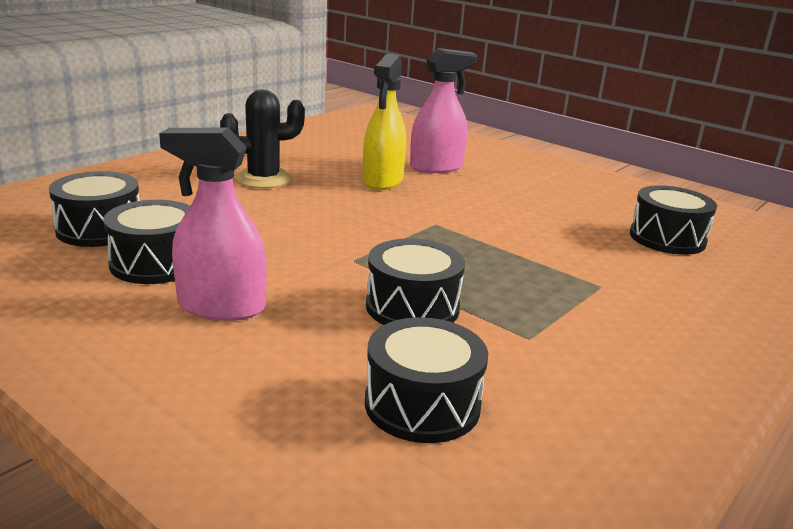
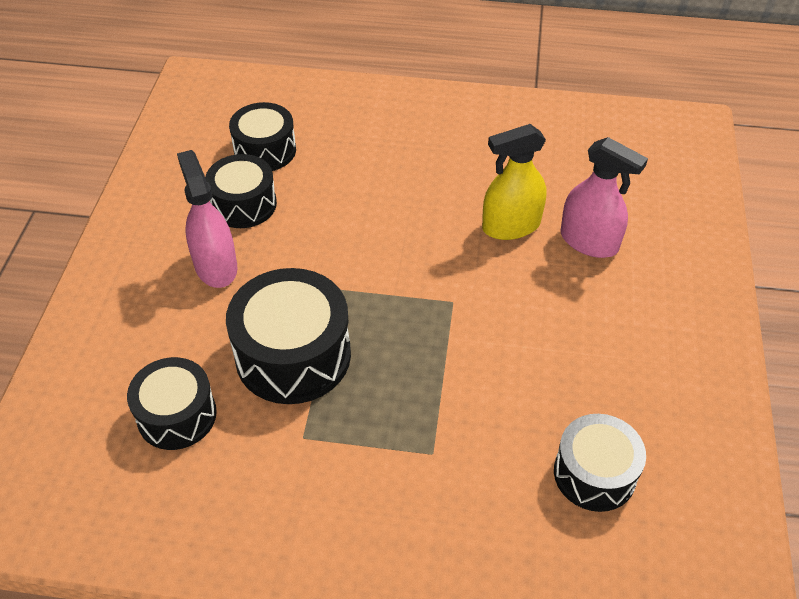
camera: 60 degrees right, 25 degrees up
black cactus [220,89,305,188] -> none
black drum [366,239,465,325] -> black drum [226,268,351,404], size x1.54

